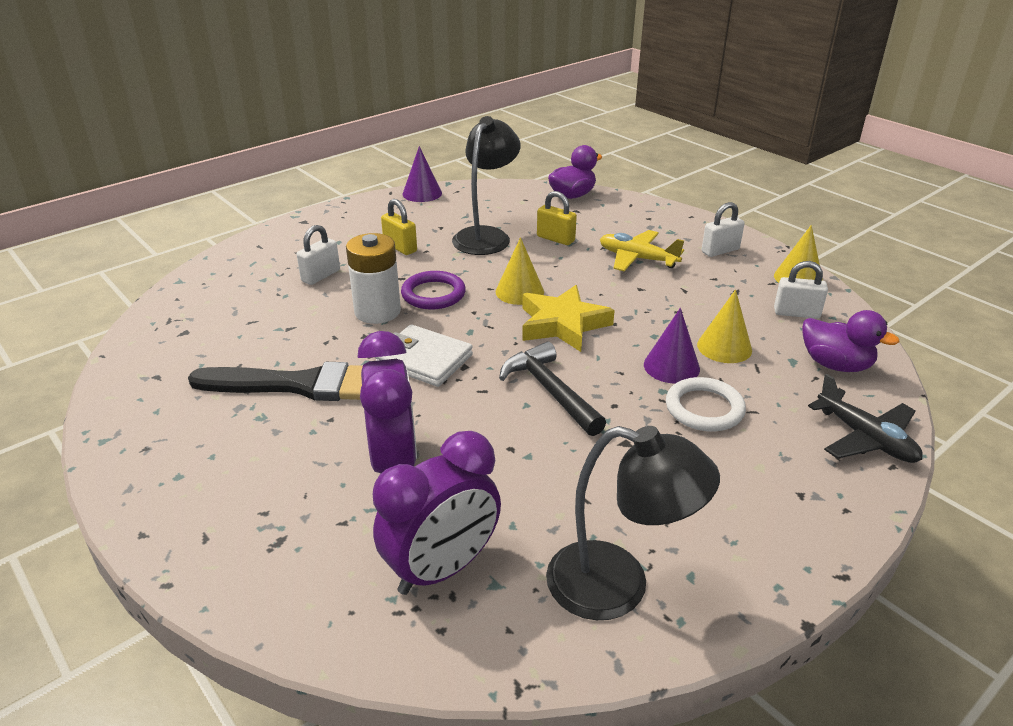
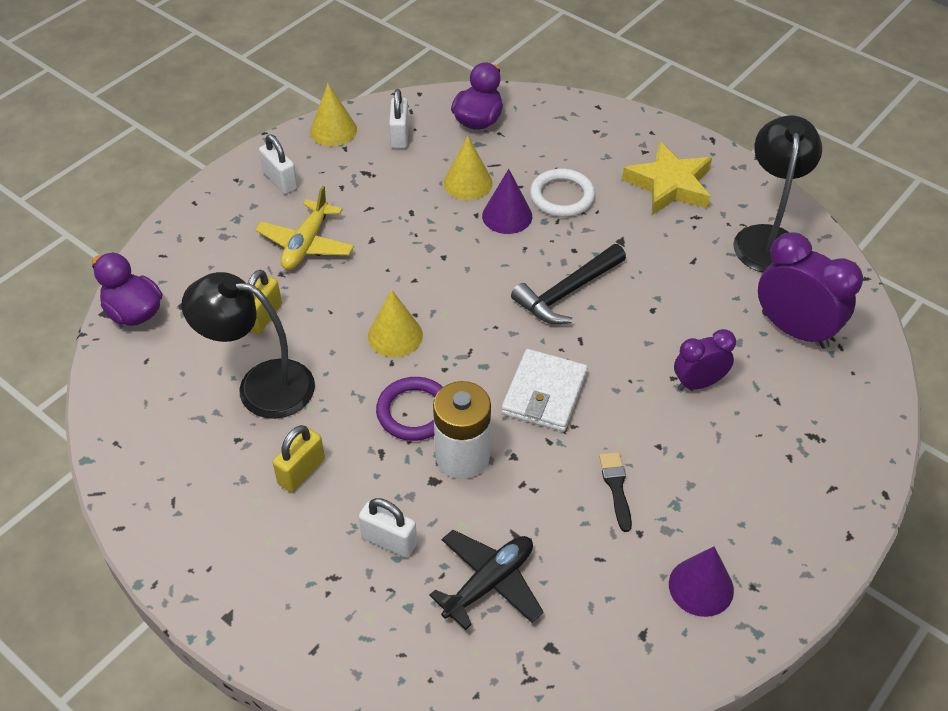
camera: 100 degrees left, 15 degrees up
black brush [188,362,363,401] -> black brush [599,452,632,532], size x0.43
purple clock [357,331,417,473] -> purple clock [674,329,736,391], size x0.60
purple cone [402,146,442,202] -> purple cone moved to [669,547,734,617]
yellow star [522,285,615,352] -> yellow star moved to [622,142,712,215]
black plane [808,374,923,463] -> black plane moved to [429,530,543,630]

